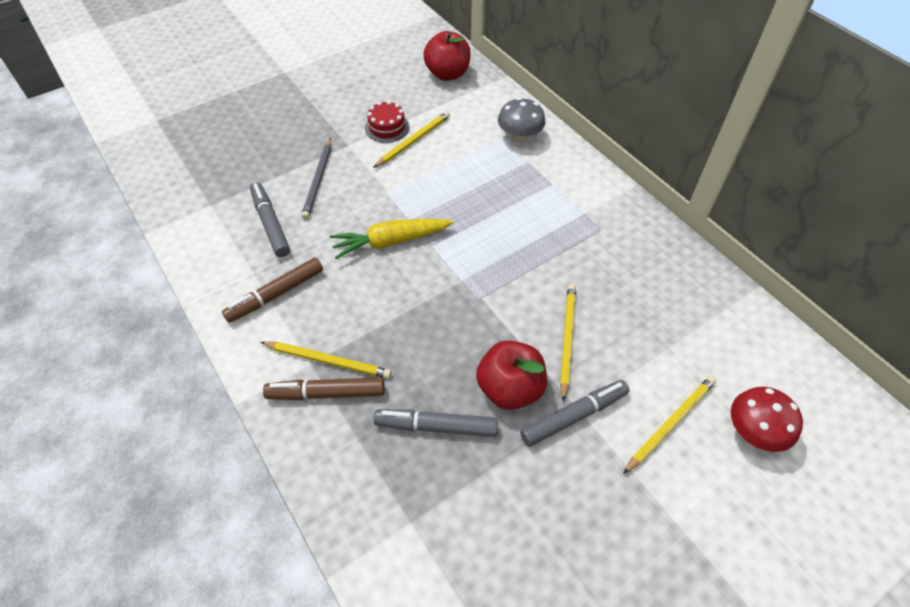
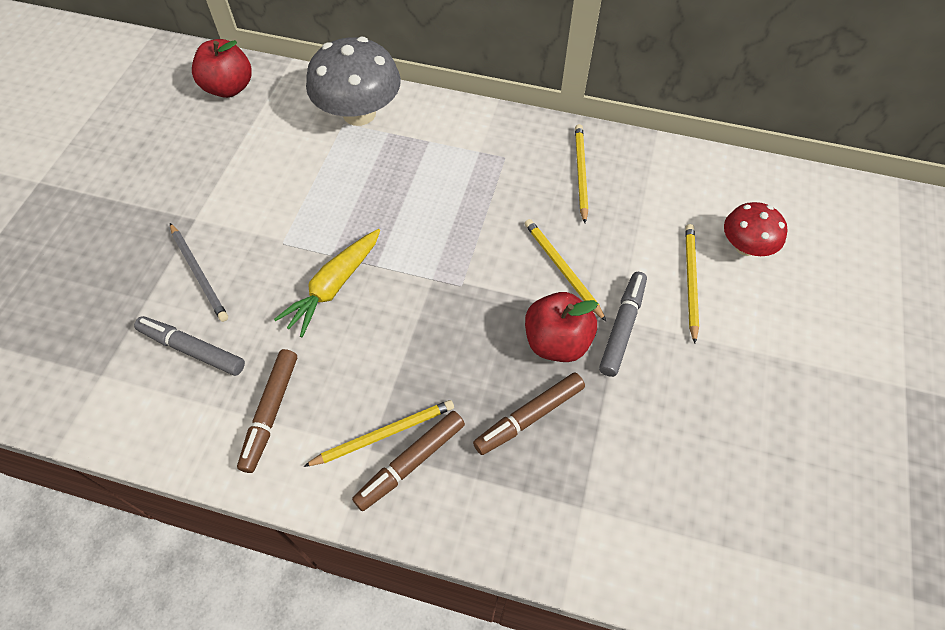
camera: 40 degrees left, 5 degrees up
red cake [365,101,409,143] -> none
yellow pencil [373,111,450,168] -> yellow pencil moved to [575,124,588,223]
grey marker [374,409,498,437] -> brown marker [473,372,585,455]
grey mushroom [498,98,545,143] -> grey mushroom [306,37,401,126], size x1.72

